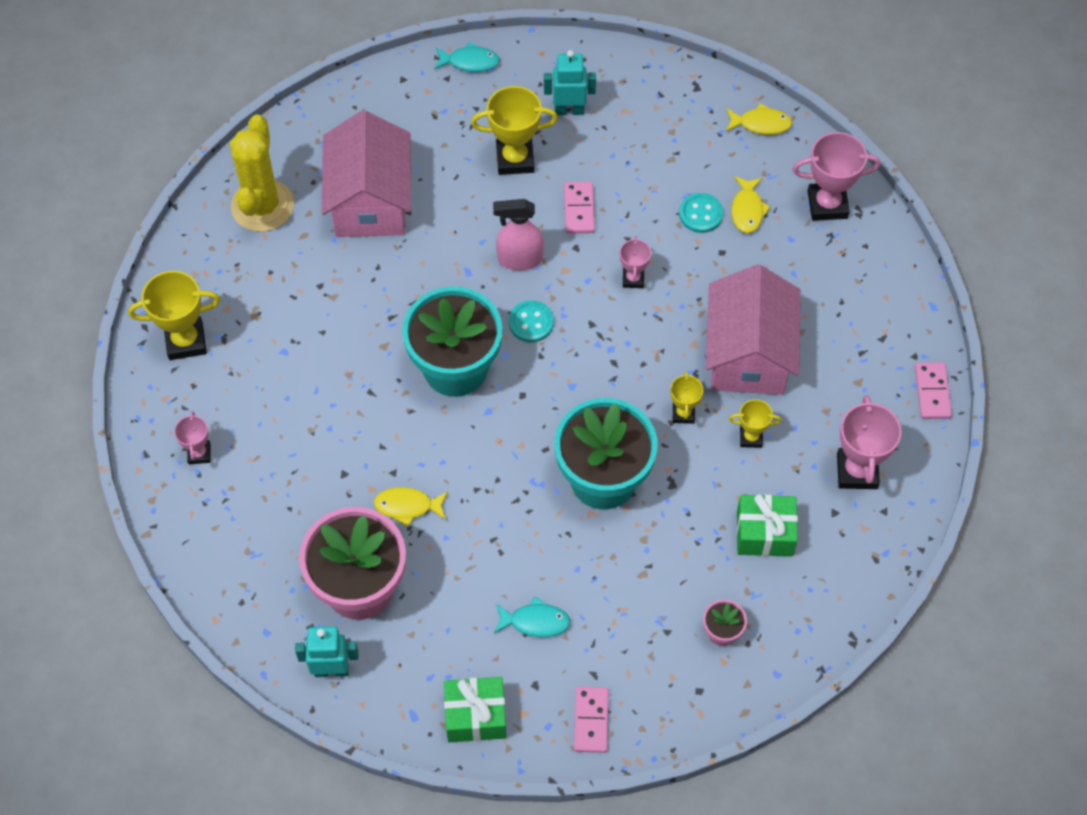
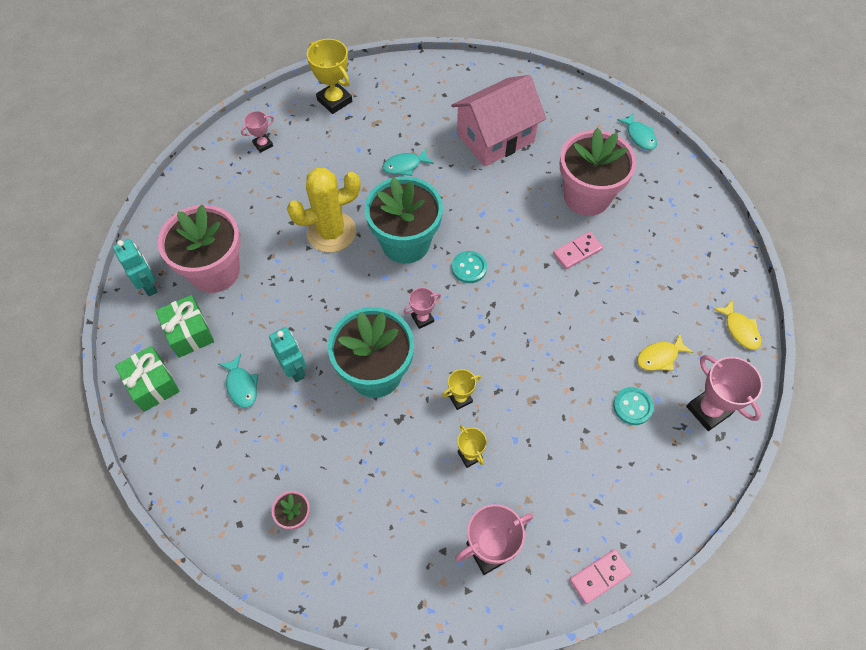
camera: 60 degrees right, 0 degrees up
yellow cactus [230,115,294,232] -> yellow cactus moved to [287,168,361,252]
yellow fish [374,487,448,527] -> none
yellow trophy [471,86,558,175] -> pink flower pot [560,128,636,216]
pink spray bottle [493,199,544,270] -> none
turquoise robot [544,50,596,115] -> turquoise robot moved to [269,327,307,382]
pink domino [574,686,609,753] -> none
pink trophy [620,236,651,288] -> pink trophy moved to [404,288,441,329]
turquoise button [679,193,723,233] -> turquoise button moved to [613,387,654,425]
pink house [706,265,800,395] -> none
green gift [736,494,798,556] -> green gift moved to [155,295,214,358]
none -> turquoise fish [382,149,434,176]

